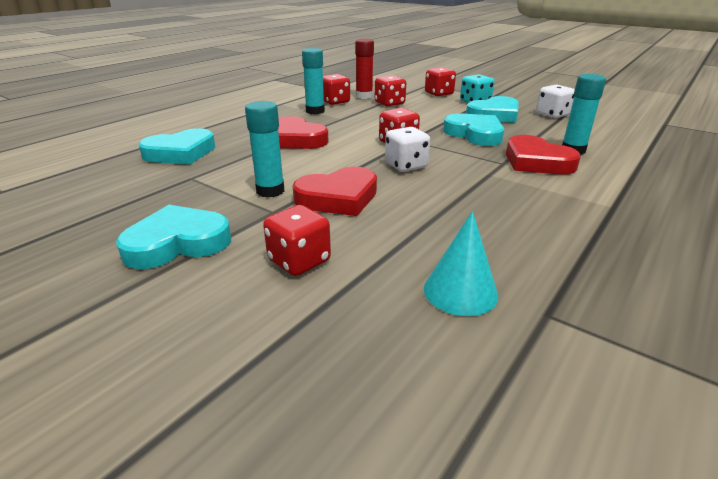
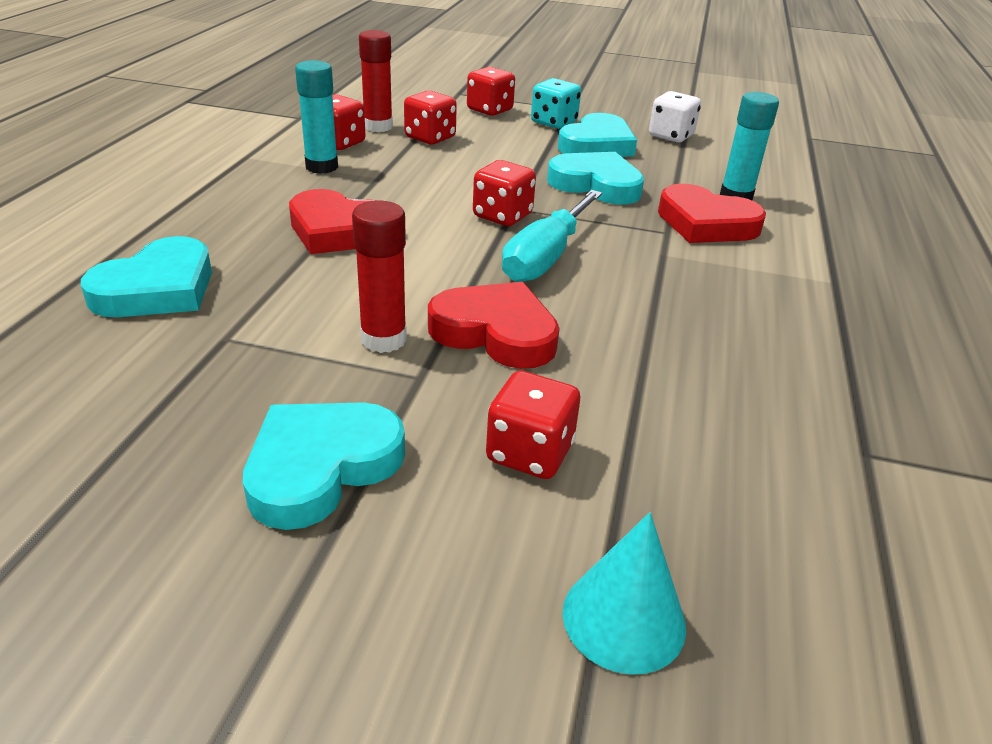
camera: 25 degrees left, 5 degrees up
turquoise glue stick [245,101,284,198] -> red glue stick [352,201,407,353]
red heart [292,167,377,216] -> red heart turned 105 degrees counterclockwise [428,282,560,369]
white dice [385,127,430,172] -> turquoise screwdriver [502,190,602,282]
turquoise cone [424,211,498,316] -> turquoise cone moved to [563,512,686,675]

